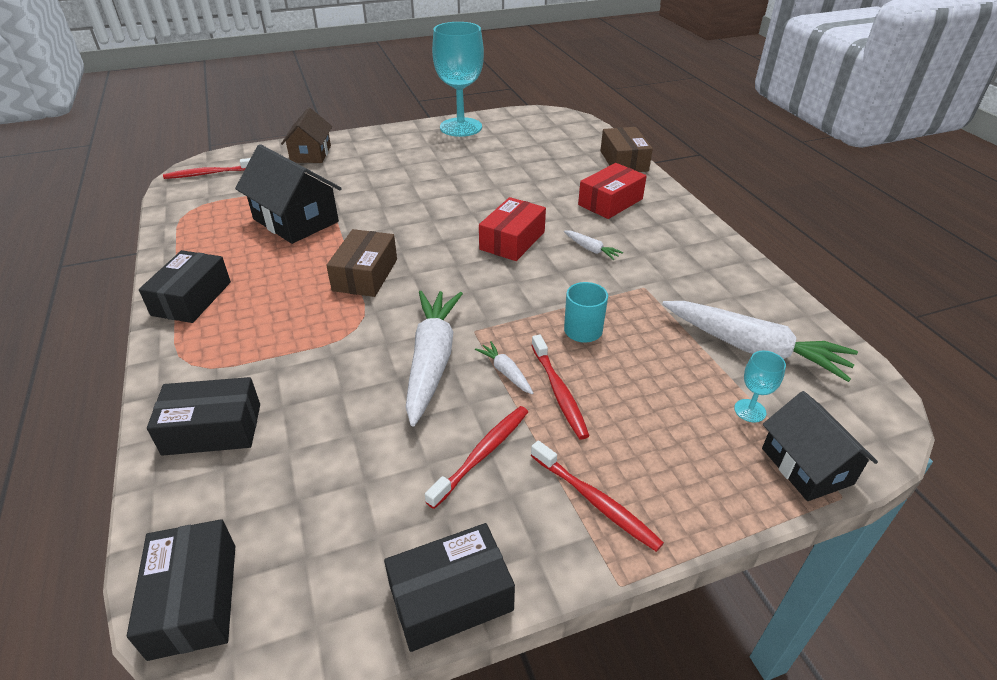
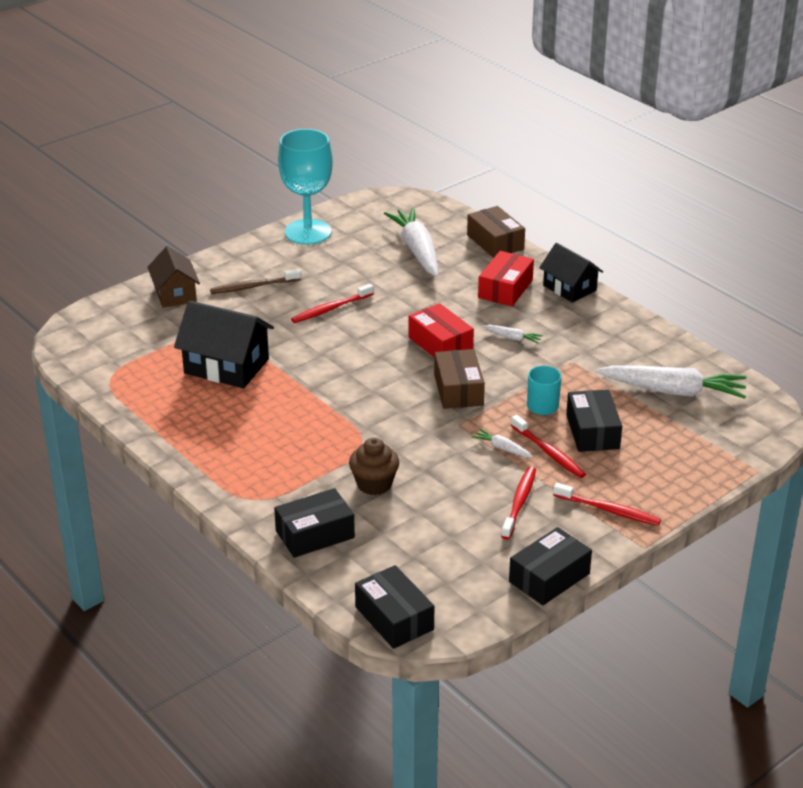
camera: 20 degrees left, 5 degrees down
black box [139,250,231,323] -> black box moved to [566,389,622,452]
red toothbrush [163,158,251,179] -> red toothbrush moved to [291,284,374,323]
brown box [326,229,397,297] -> brown box moved to [434,349,485,409]
white carrot [406,291,463,427] -> white carrot moved to [384,208,438,277]
red box [479,197,546,261] -> red box turned 45 degrees counterclockwise [408,303,474,357]
turquoise goblet [734,351,786,423] -> none
black house [762,391,878,501] -> black house moved to [539,243,603,303]
none -> brown toothbrush [210,269,301,294]
none -> brown cupcake [349,437,399,495]

